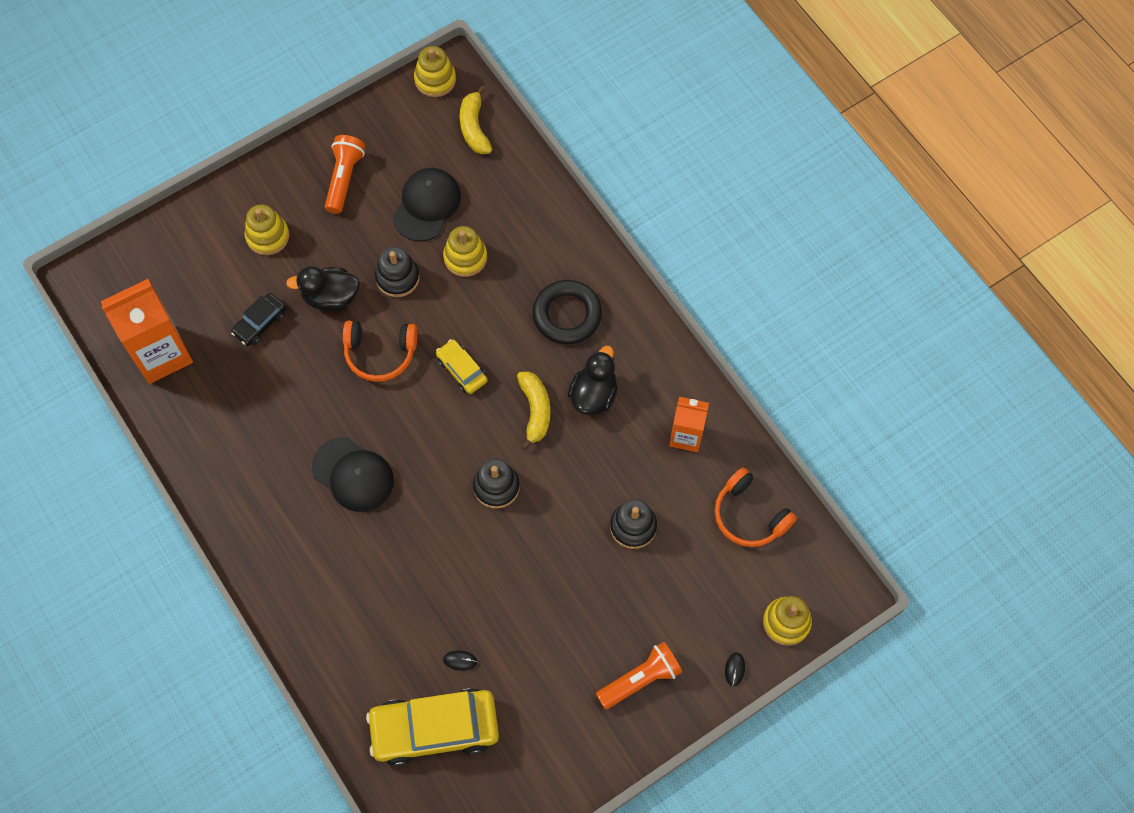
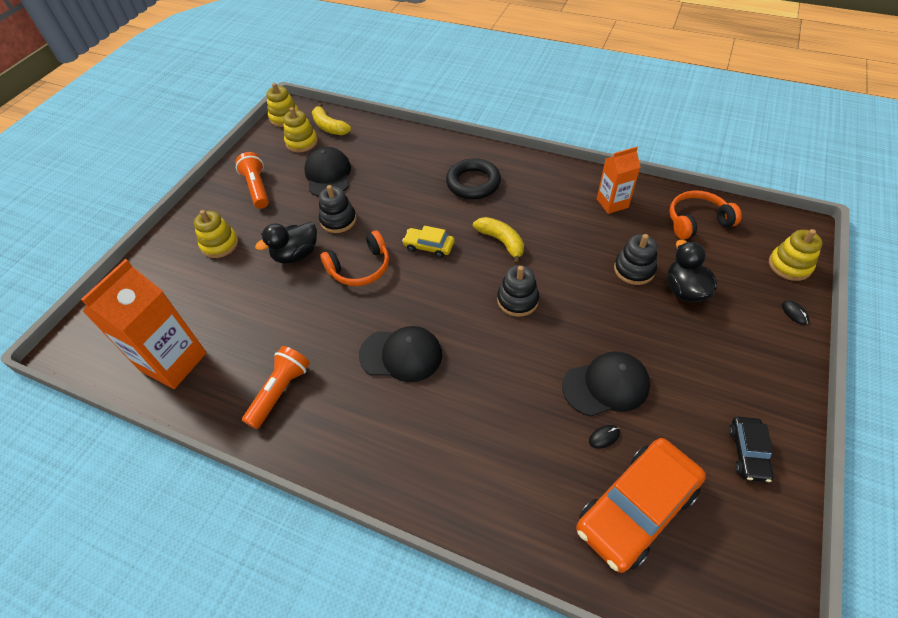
camera: 30 degrees left, 15 degrees down
black car [231,293,286,346] -> black car moved to [729,417,774,482]
yellow car [366,688,499,766] -> orange car [576,438,706,573]
yellow stacking toy [443,226,487,277] -> yellow stacking toy moved to [283,107,318,153]
black duck [568,346,618,415] -> black duck moved to [667,240,717,302]
orange flashlight [596,642,682,709] -> orange flashlight moved to [242,346,310,429]
orange headphones [714,468,797,547] -> orange headphones turned 150 degrees clockwise [669,191,742,240]
none -> black cap [562,351,650,416]

